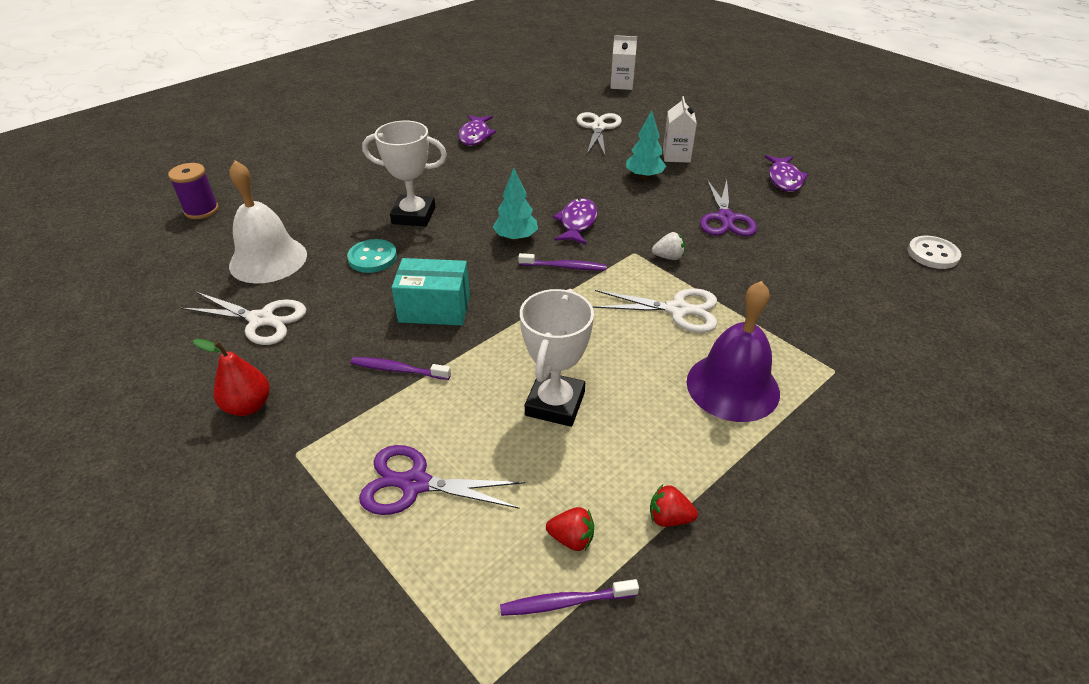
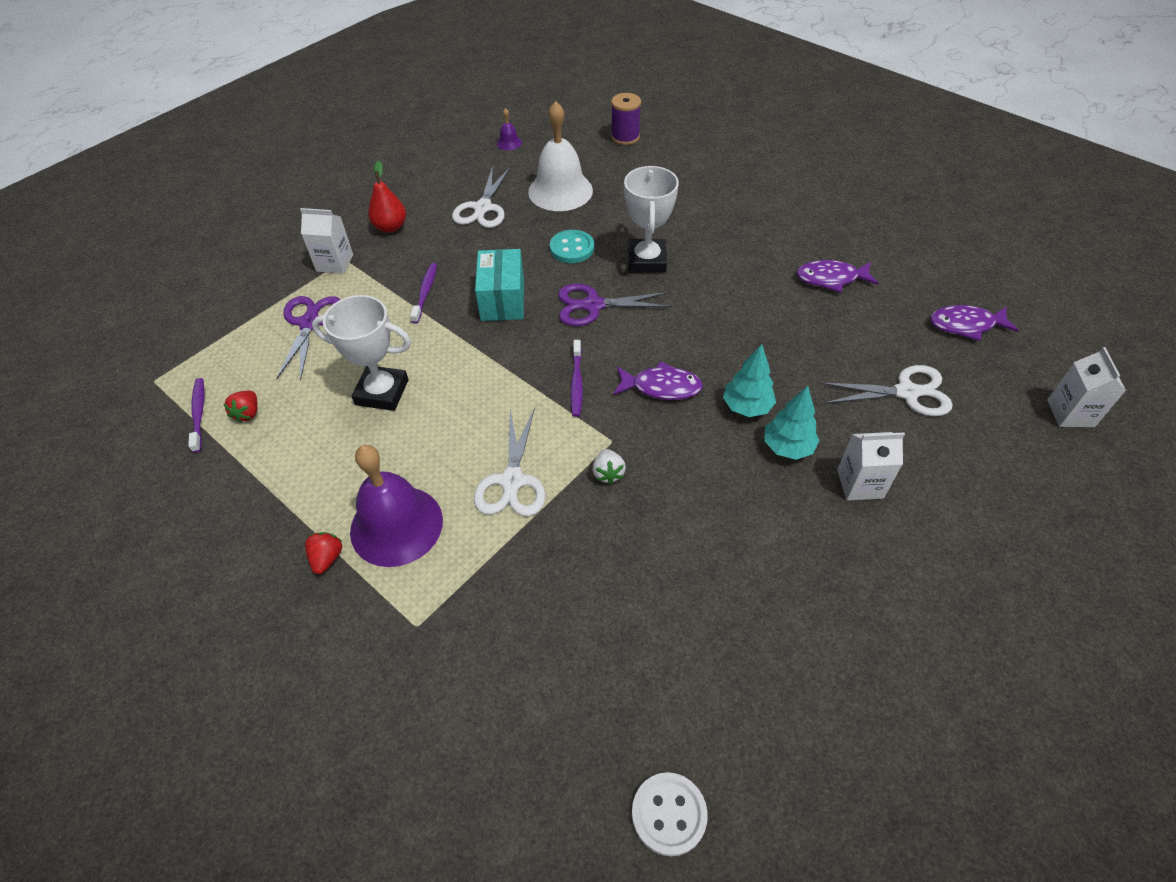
camera: 85 degrees right, 10 degrees up
turquoise tree [493,168,538,241] -> turquoise tree moved to [723,344,776,417]
red strawberry [650,485,698,527] -> red strawberry moved to [305,532,342,574]
purple scissors [700,180,757,236] -> purple scissors moved to [558,284,672,326]
purple fish [765,155,809,192] -> purple fish moved to [930,305,1019,341]
none -> white carton [300,208,353,274]
none -> purple bell [497,108,522,150]

